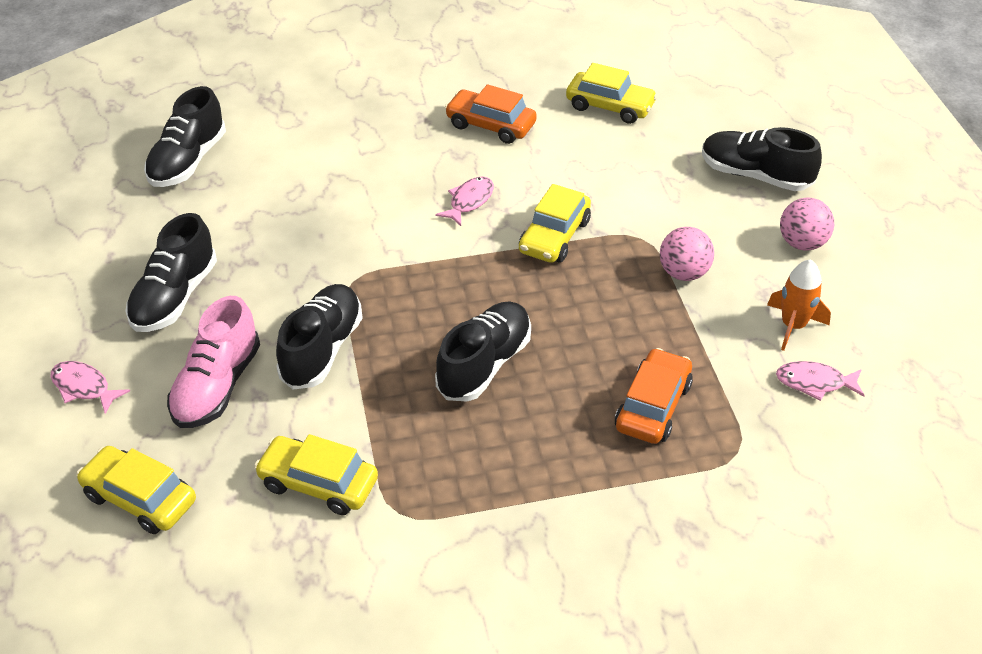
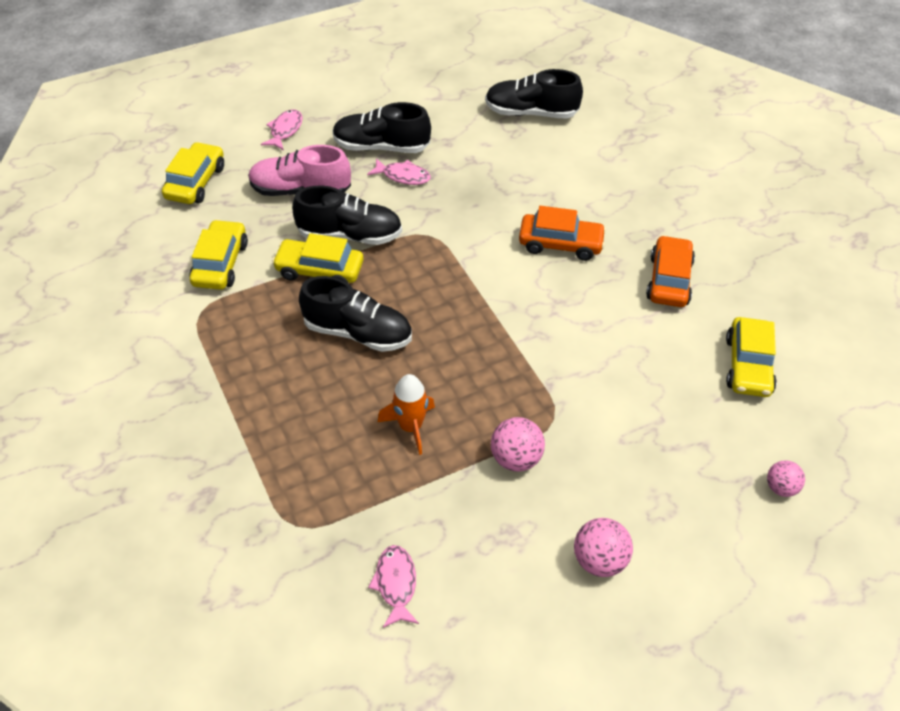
camera: 75 degrees right, 5 degrees up
pink fish [435,176,494,226] -> pink fish moved to [367,158,431,185]
yellow car [519,184,591,263] -> yellow car moved to [272,233,364,283]
orange car [615,348,693,444] -> orange car moved to [519,206,606,261]
black shoe [702,127,822,191] -> none
orange rocket [767,259,831,351] -> orange rocket moved to [378,374,435,455]
none -> pink ball [767,460,805,497]

